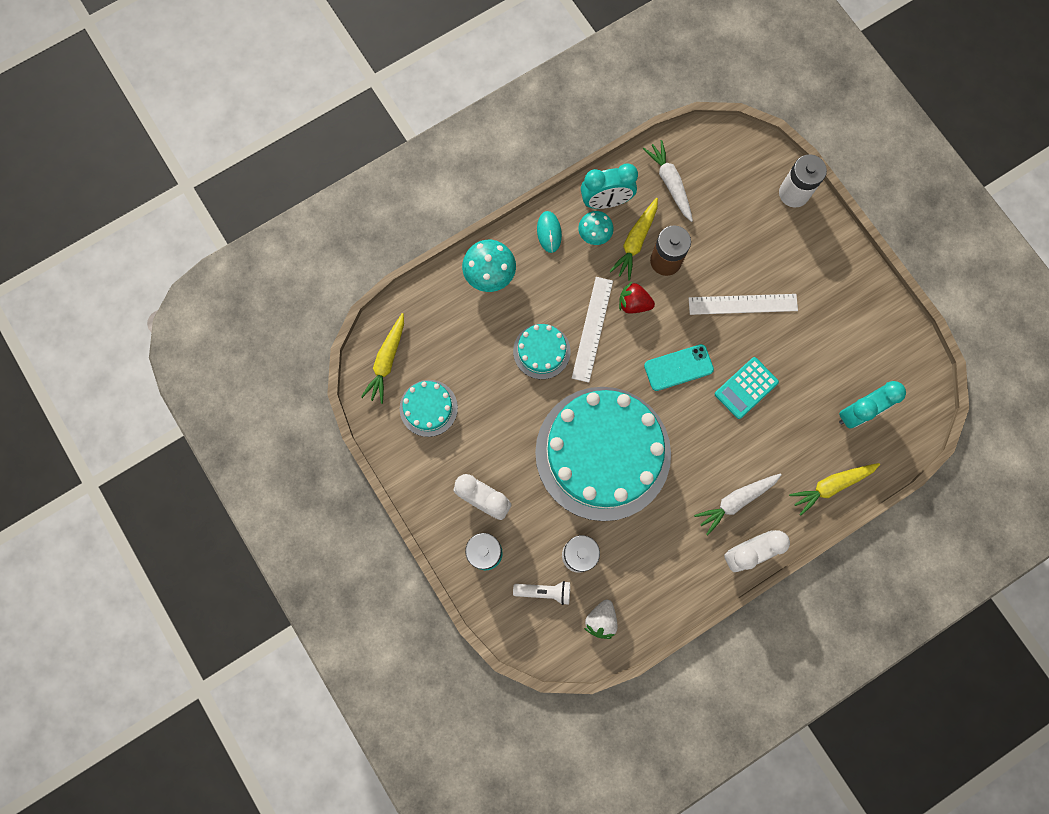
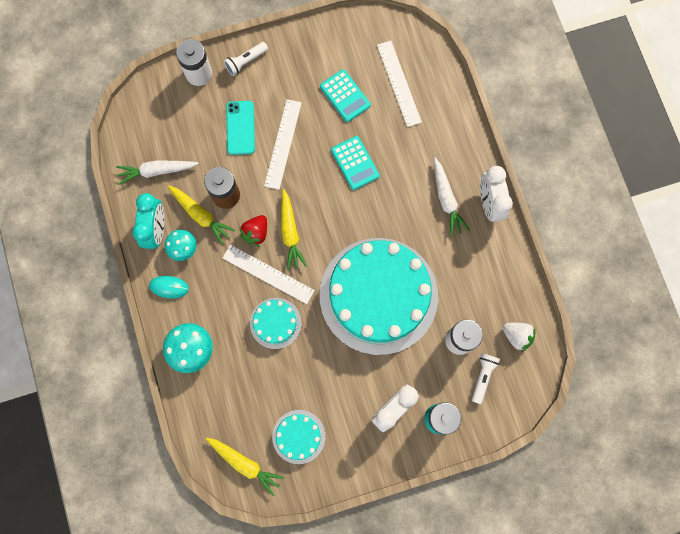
camera: 75 degrees left, 0 degrees up
turquoise phone [644,344,714,391] -> turquoise phone moved to [226,101,255,155]
yellow carrot [789,463,880,516] -> yellow carrot moved to [281,189,307,270]
turquoise clock [839,381,906,429] -> white ruler [377,41,422,127]
none -> white flashlight [224,42,268,76]
none -> turquoise calculator [320,69,371,122]

